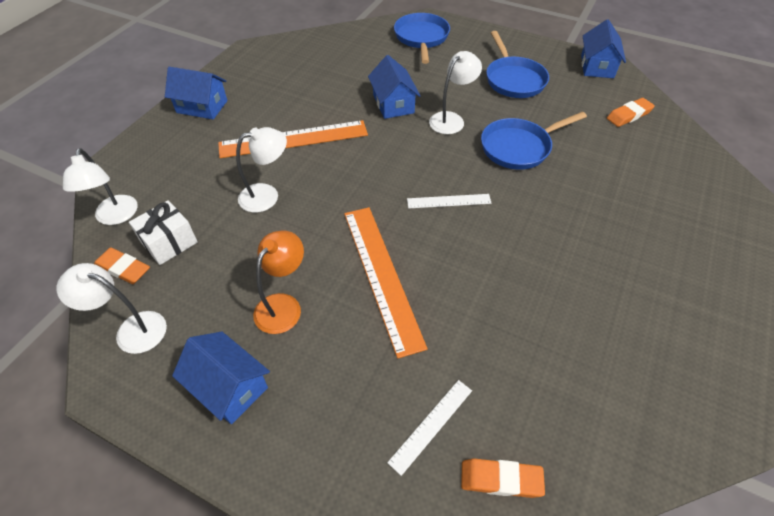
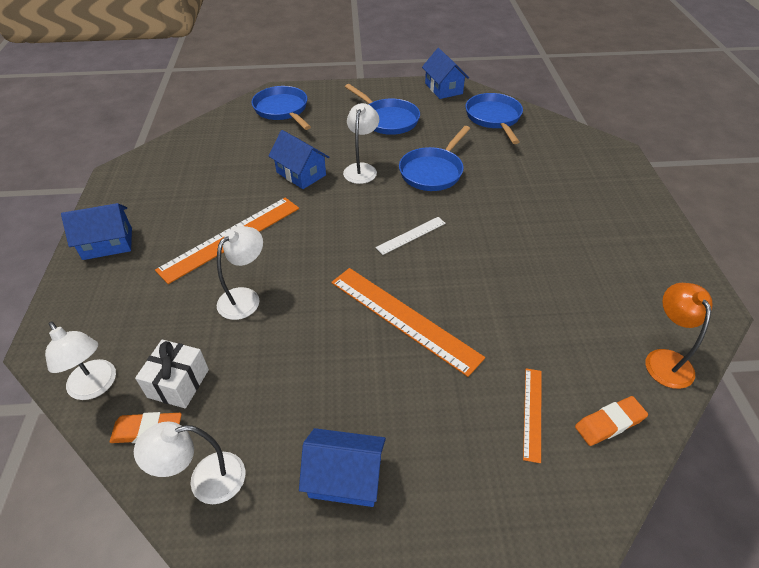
camera: 30 degrees left, 5 degrees down
orange lamp [253,230,304,334] -> orange lamp moved to [645,283,713,389]
white ruler [387,380,472,476] -> orange ruler [523,368,542,463]
orange eraser [607,98,655,127] -> blue pan [466,93,523,144]

